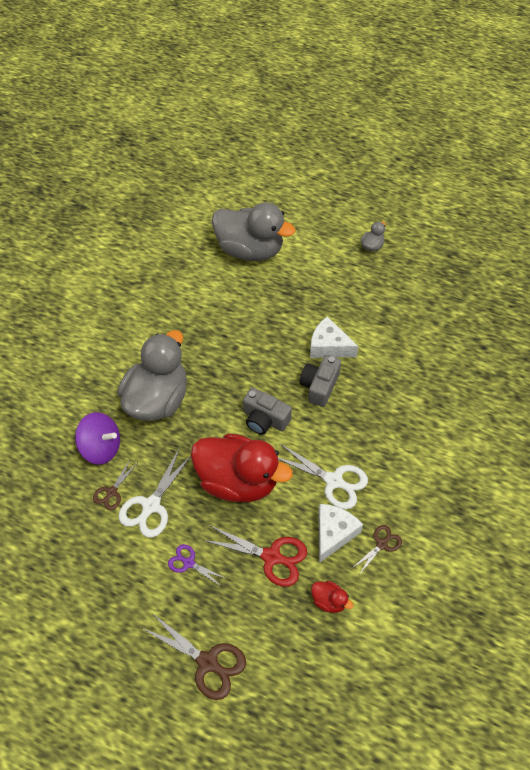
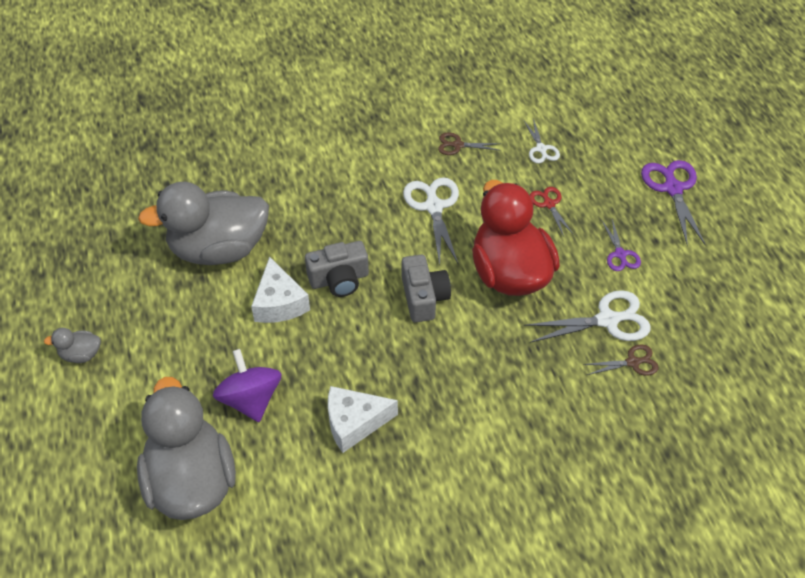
camera: 130 degrees left, 5 degrees down
purple spinning top [75,412,120,464] -> purple spinning top moved to [213,349,281,422]
grey duck [117,330,187,421] -> grey duck moved to [138,182,269,265]
brown scissors [142,613,246,700] -> purple scissors [641,160,706,246]
red scissors [203,525,307,587] -> red scissors [529,187,574,237], size x0.58
red duck [311,581,353,613] -> white scissors [524,119,560,164]
white cheese [318,504,363,563] -> white cheese moved to [328,386,398,453]

